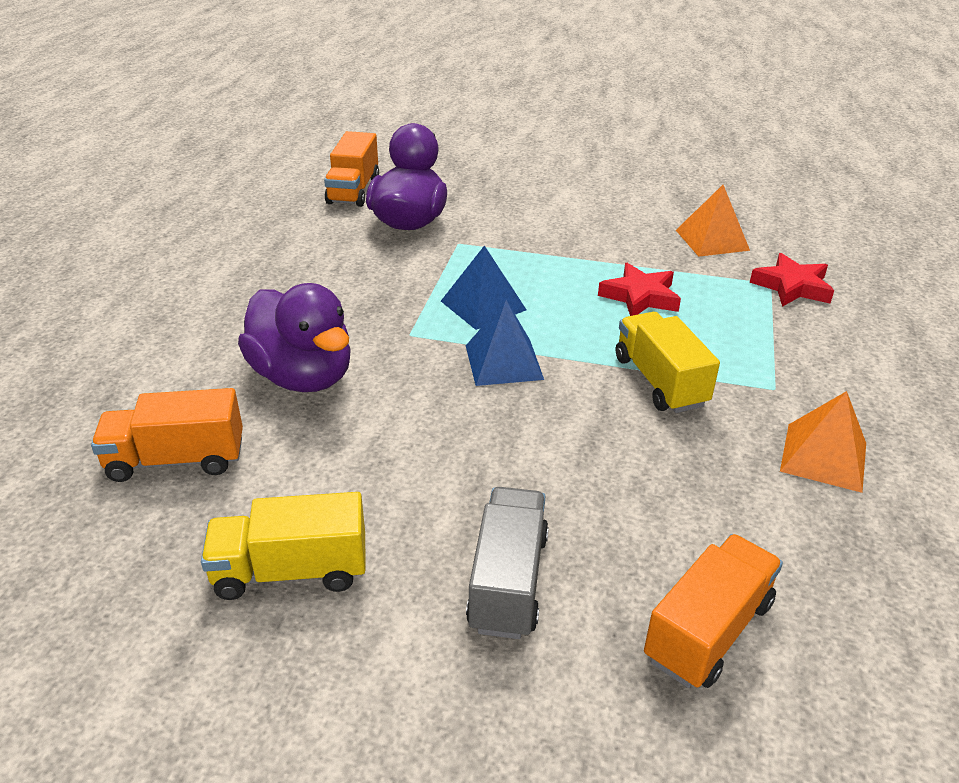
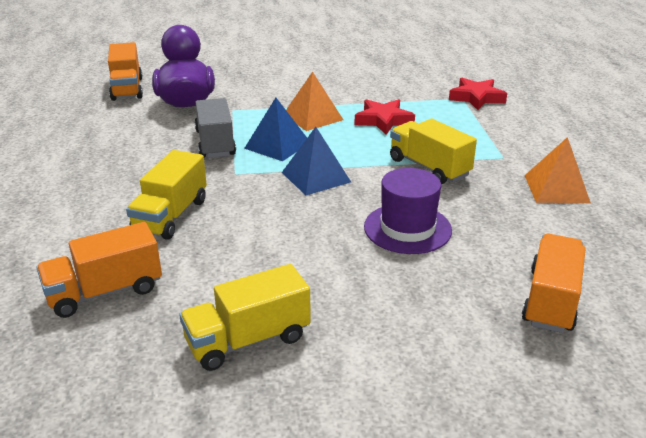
camera: 20 degrees left, 5 degrees down
purple duck [238,283,351,392] -> yellow truck [126,150,207,240]
grey truck [466,487,549,639] -> grey truck moved to [195,98,236,158]
orange pyramid [676,185,750,257] -> orange pyramid moved to [286,72,343,131]
none -> purple hat [364,168,452,254]

